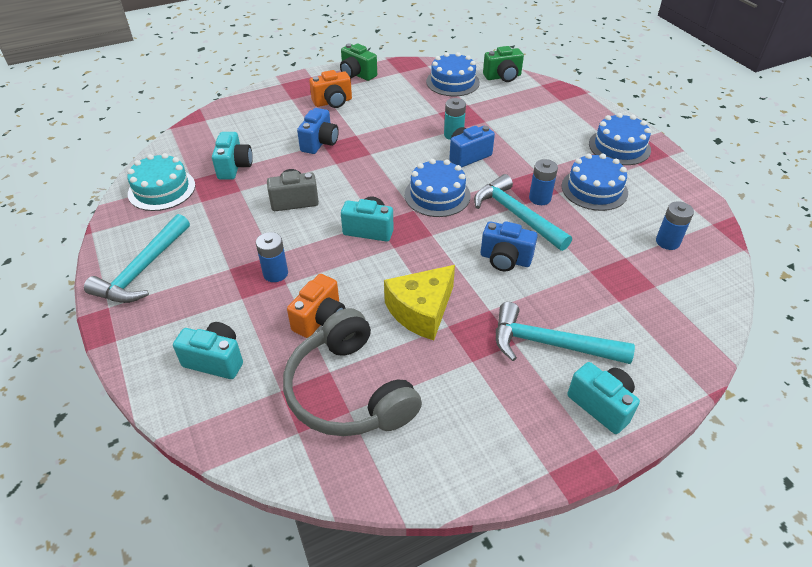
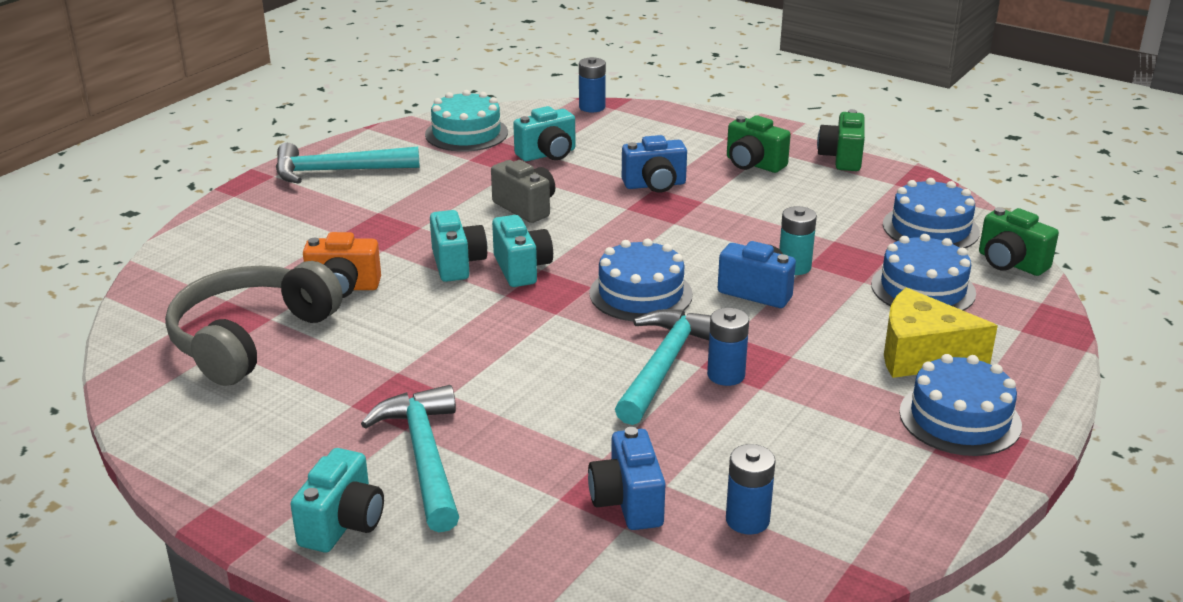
camera: 60 degrees right, 15 degrees down
turquoise camera [173,322,243,379] -> turquoise camera moved to [430,210,487,282]
blue battery [256,232,288,282] -> blue battery moved to [579,57,606,112]
orange camera [309,70,352,108] -> green camera [727,115,791,173]
yellow cheese [384,265,455,340] -> yellow cheese moved to [884,288,998,378]
blue camera [481,221,538,271] -> blue camera moved to [588,427,666,530]
blue cake [561,153,628,211] -> blue cake moved to [871,234,976,311]

